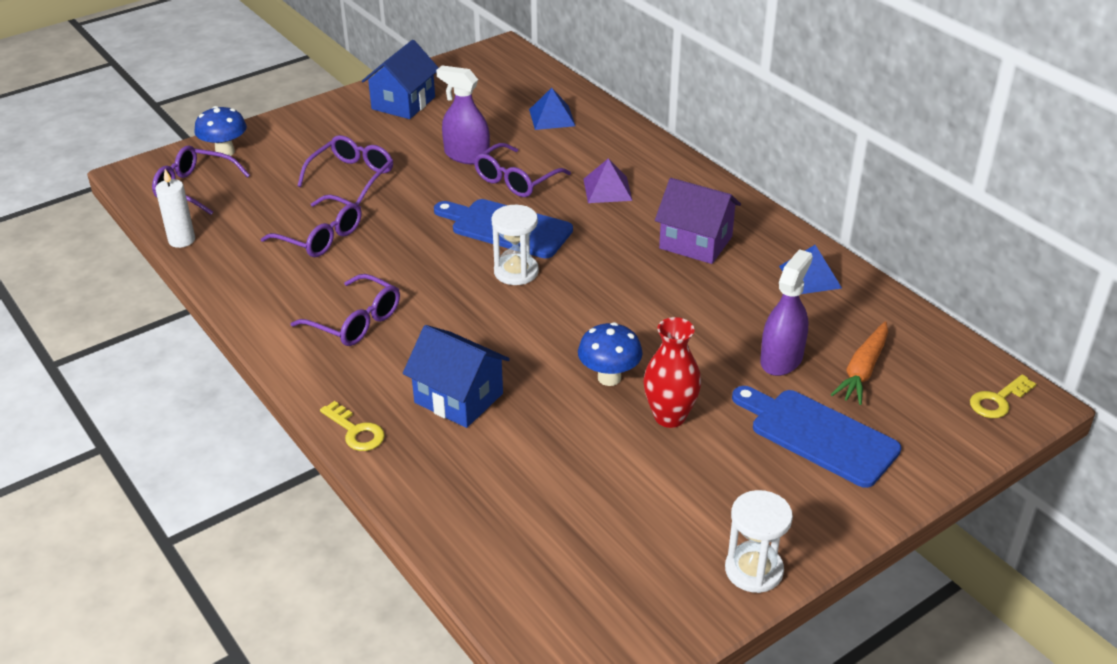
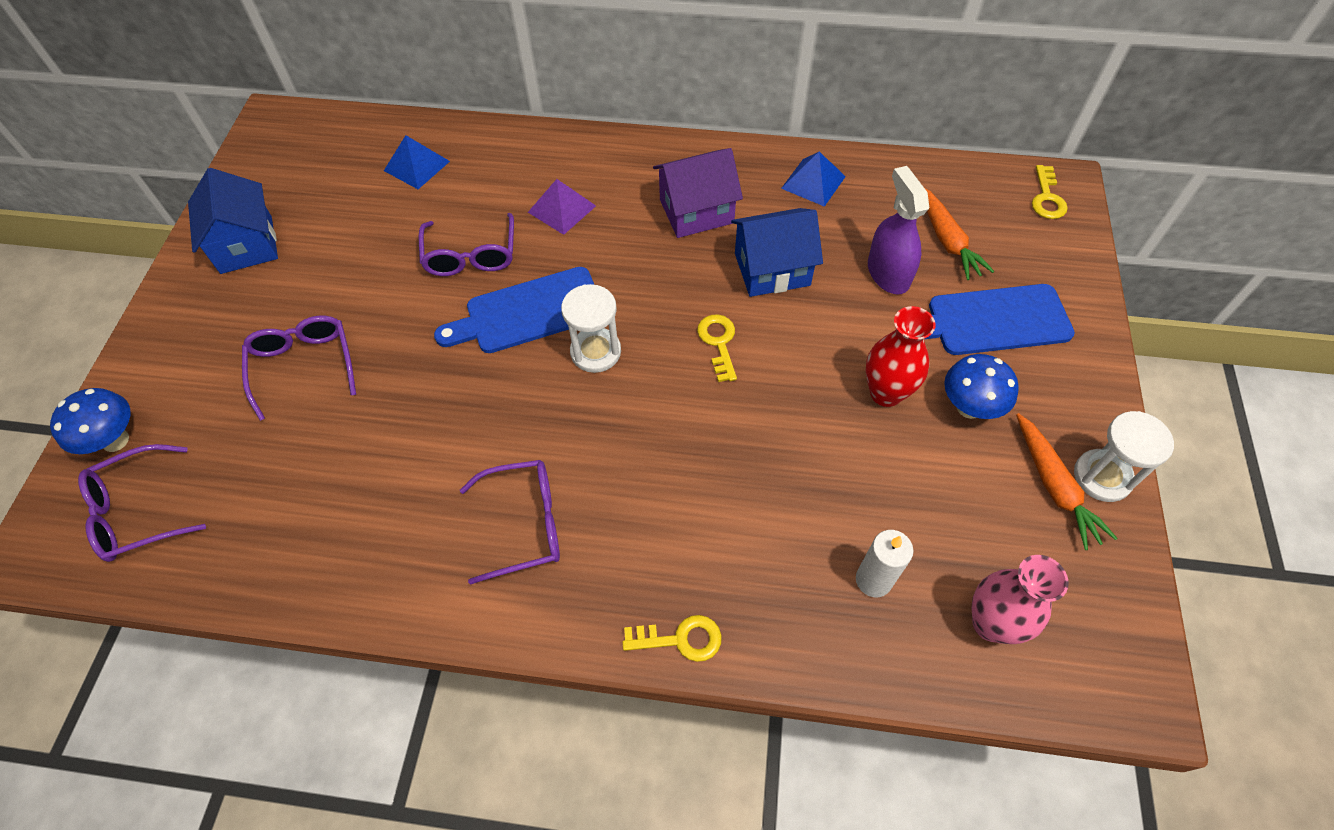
camera: 45 degrees left, 20 degrees up
white candle [156,169,195,248] -> white candle moved to [856,530,913,597]
purple glasses [261,194,361,257] -> none
blue house [403,325,510,428] -> blue house moved to [731,208,823,297]
purple spray bottle [436,65,490,165] -> none
blue mushroom [578,322,643,386] -> blue mushroom moved to [944,354,1019,419]
none -> yellow key [697,314,737,382]
none -> pink vase [972,555,1069,644]
none -> orange carrot [1016,413,1118,550]

